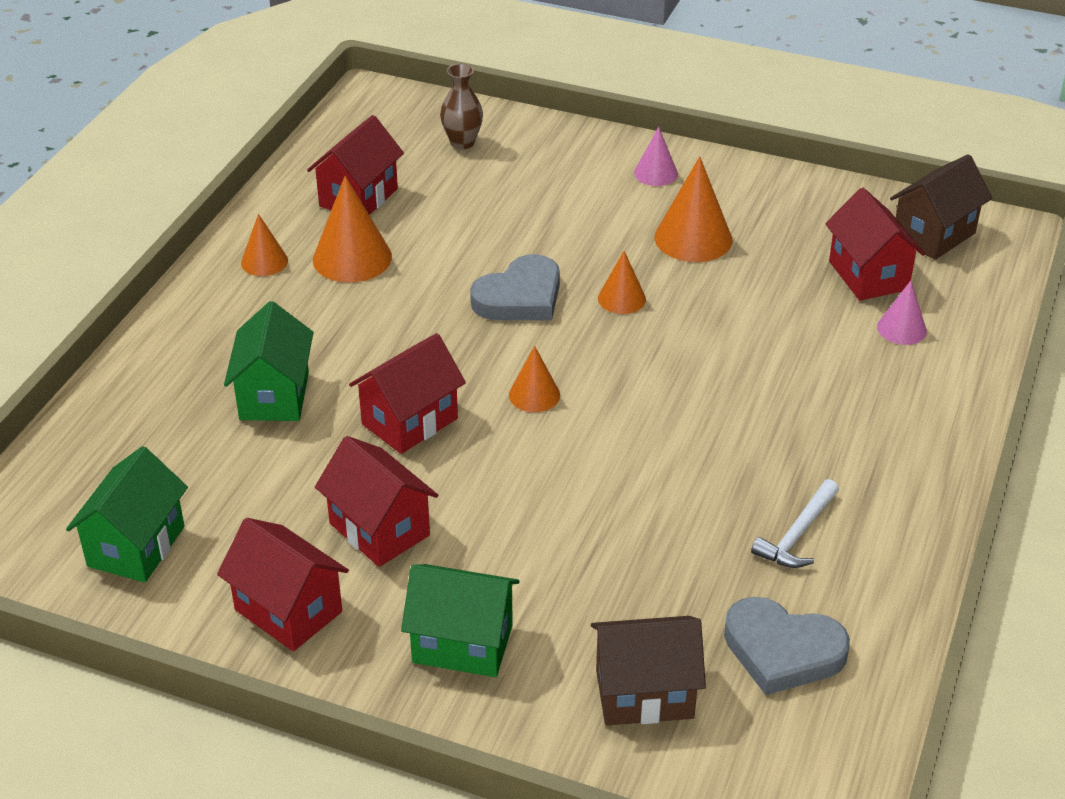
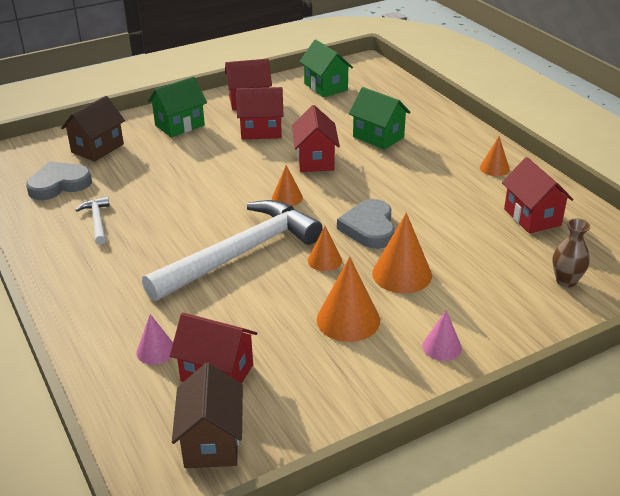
camera: 130 degrees right, 5 degrees down
orange cone [313,176,392,283] -> orange cone moved to [372,213,432,293]
none -> white hammer [142,200,323,301]

